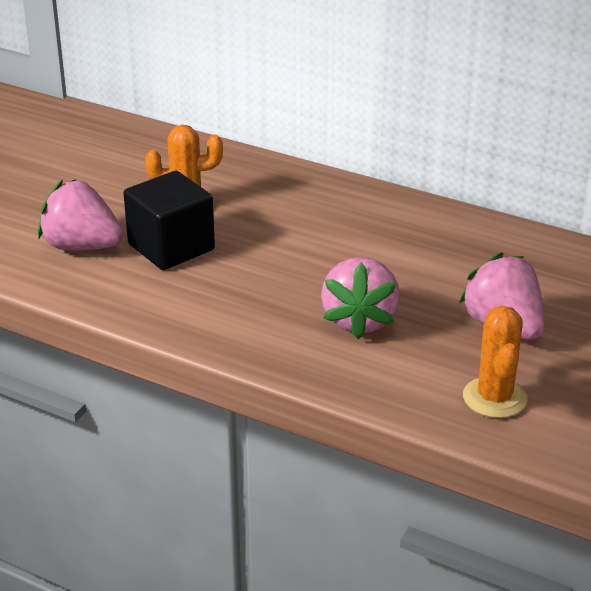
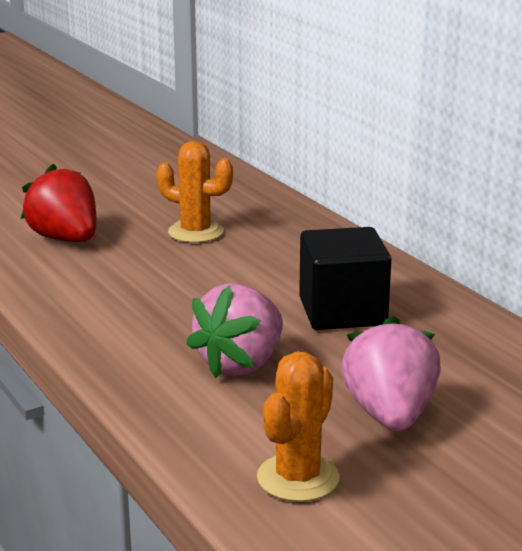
camera: 30 degrees right, 10 degrees down
pink strawberry [38,179,123,250] -> red strawberry [21,164,96,242]
black cube [123,171,215,270] -> black cube moved to [299,227,391,330]

